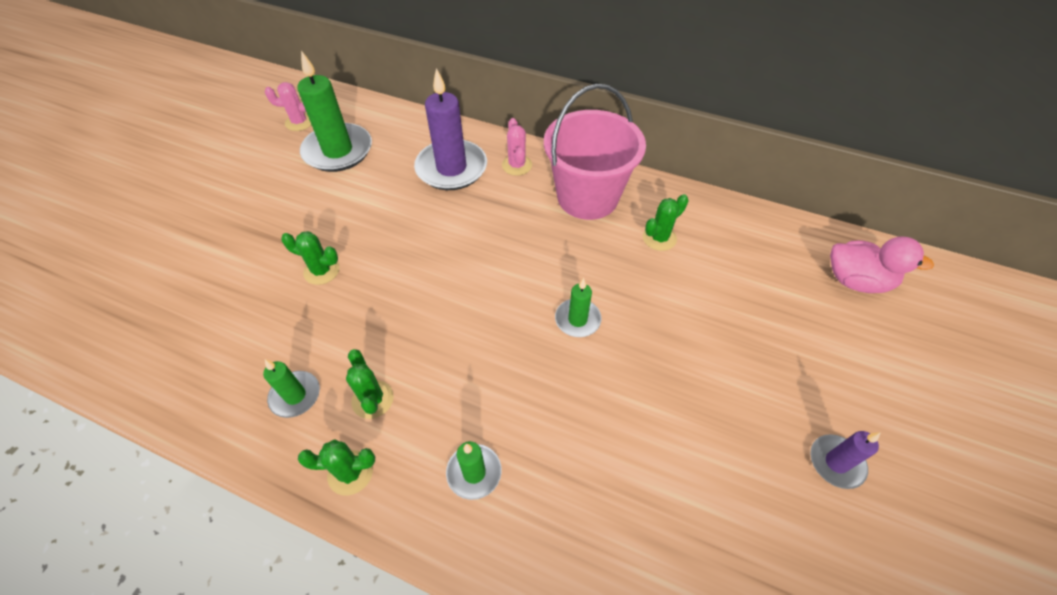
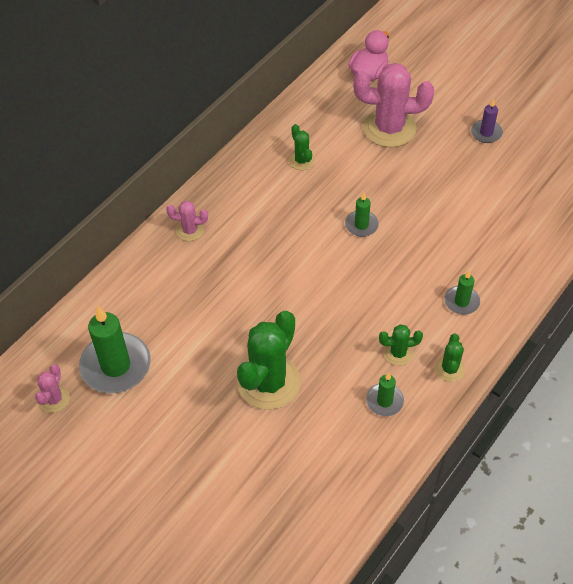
camera: 75 degrees left, 0 degrees up
green cactus [281,231,340,285] -> green cactus [237,311,301,410], size x2.08
purple candle [414,68,487,190] -> none
pink bucket [544,84,646,220] -> none
none -> pink cactus [353,63,434,147]

